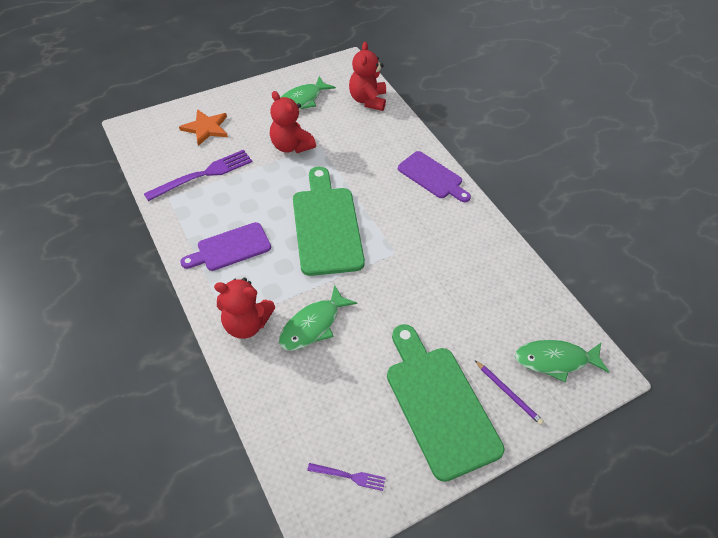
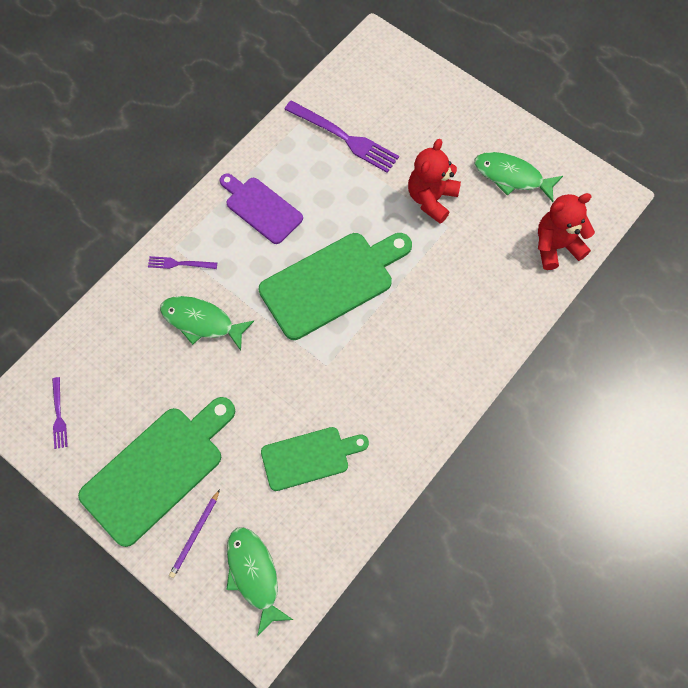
camera: 70 degrees right, 15 degrees up
orange star [179,109,228,146] -> none
red teddy bear [214,278,275,339] -> purple fork [148,256,217,269]
purple cutting board [398,151,471,202] -> none
none -> green cutting board [261,427,369,491]

